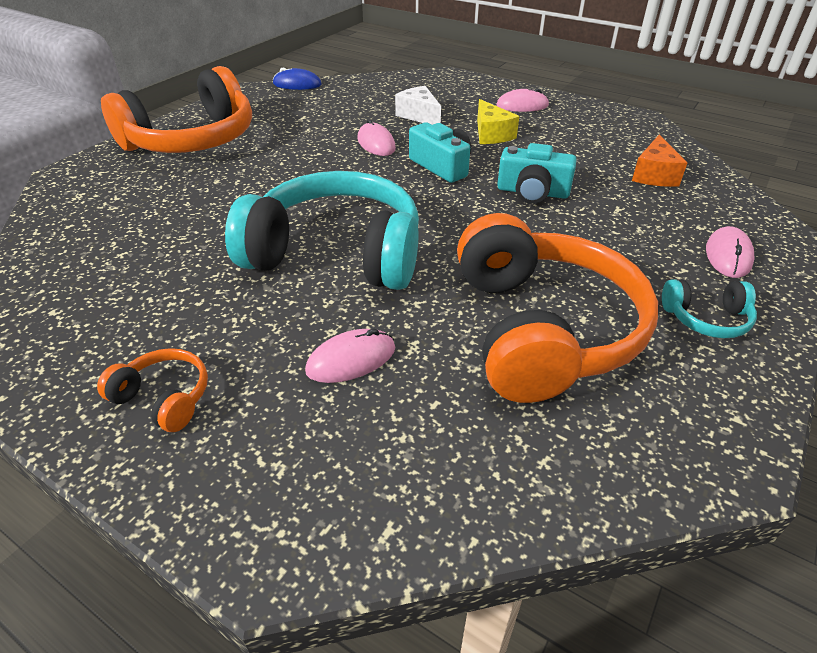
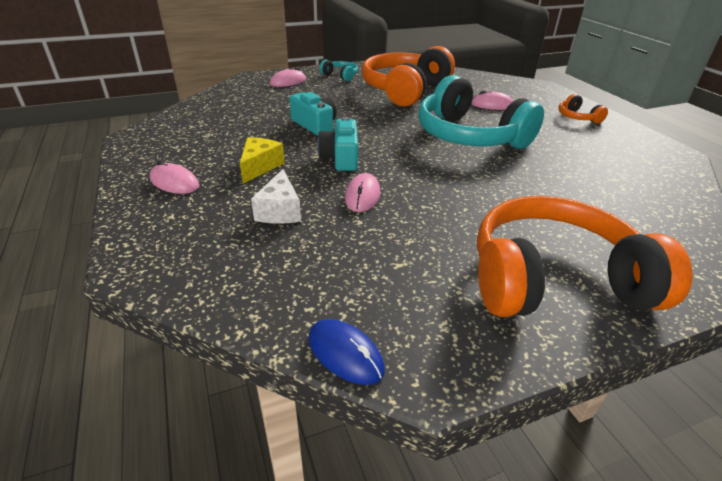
camera: 145 degrees left, 5 degrees down
orange cheese [632,135,687,187] -> none

